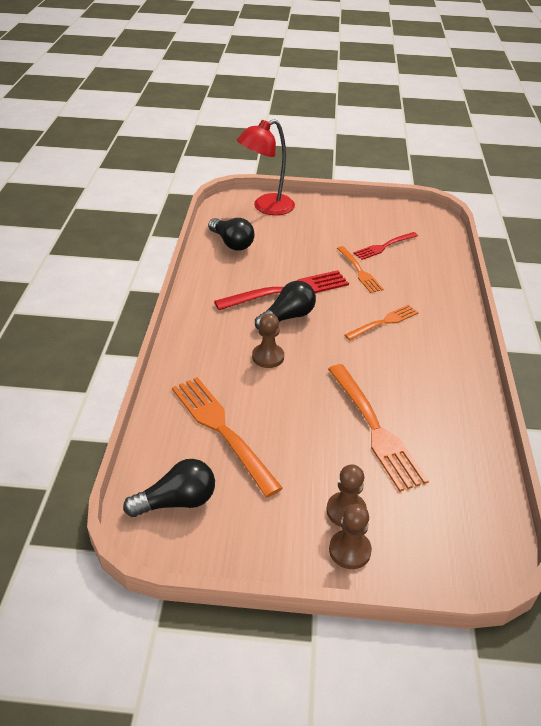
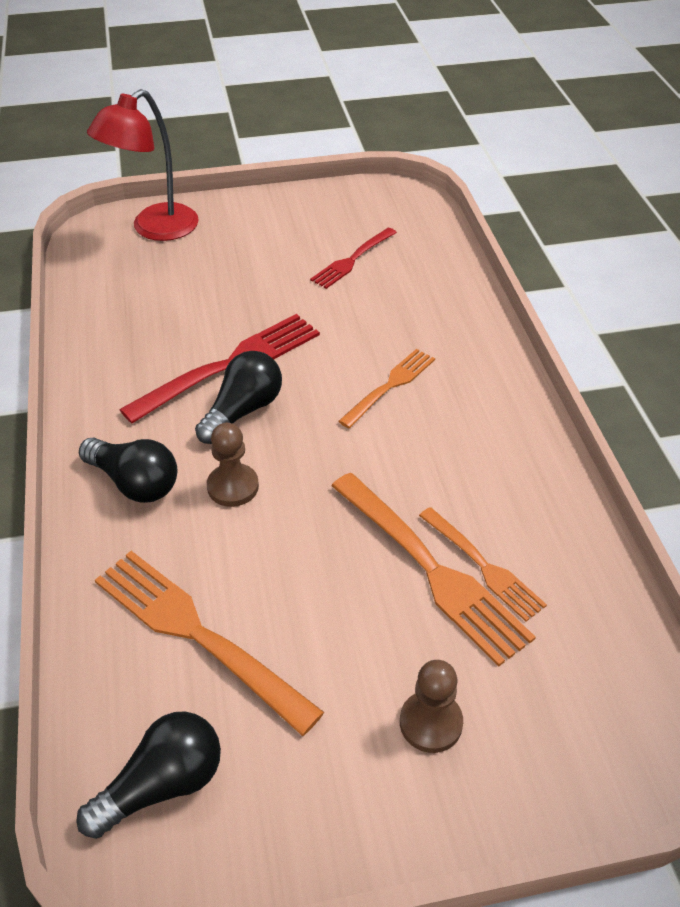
camera: 15 degrees left, 5 degrees up
black light bulb [208,218,255,251] -> black light bulb moved to [79,438,177,503]
brown pawn [329,504,372,569] -> none
orange fork [337,246,384,293] -> orange fork moved to [419,507,547,622]

